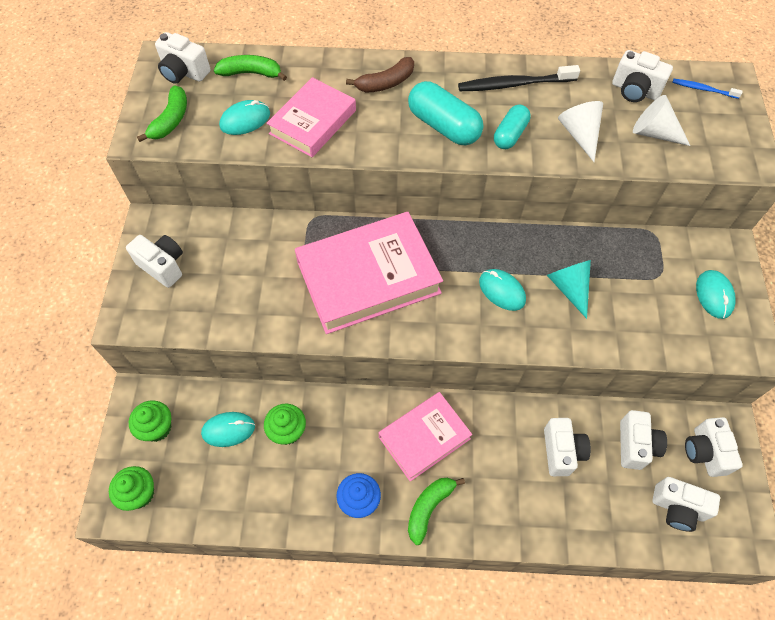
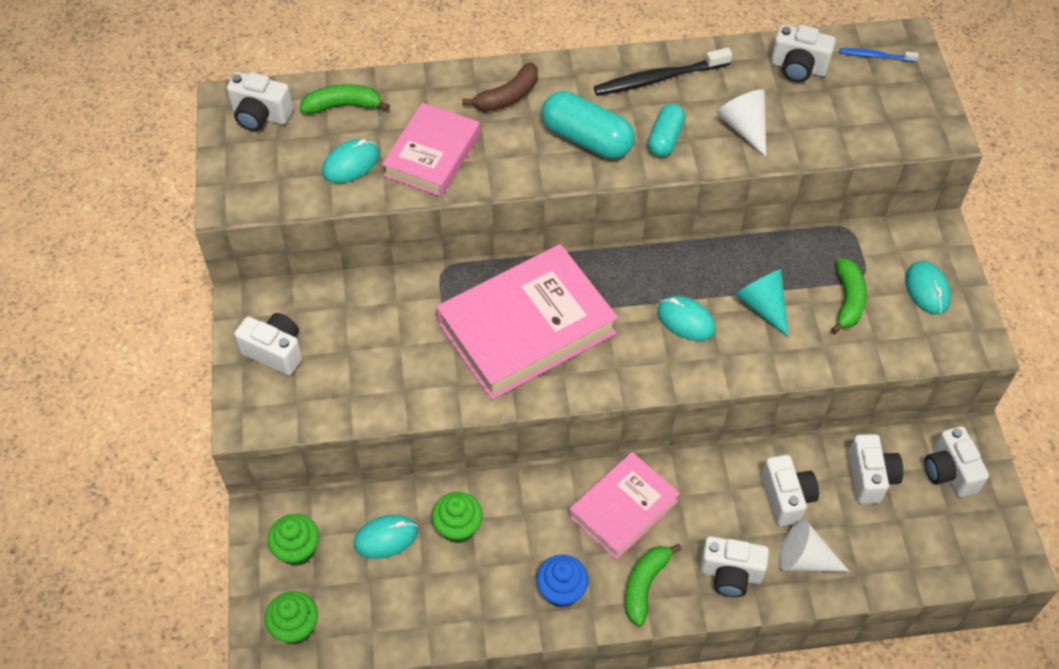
camera: 10 degrees left, 5 degrees down
green banana [137,86,187,142] -> green banana moved to [831,258,867,334]
white cone [633,95,690,146] -> white cone moved to [778,519,850,572]
white camera [652,477,720,532] -> white camera moved to [700,536,769,597]

